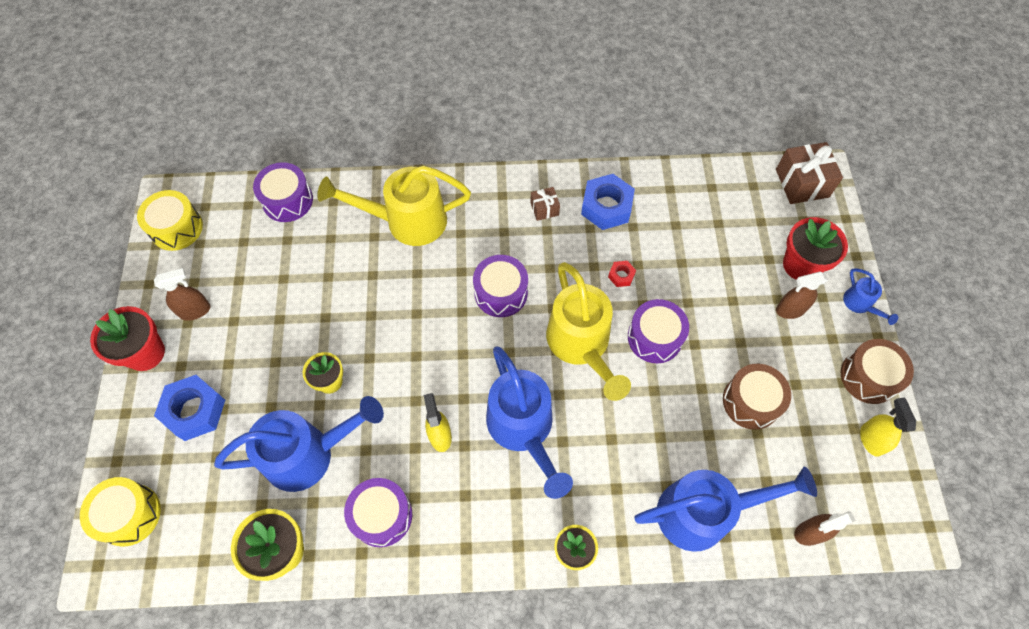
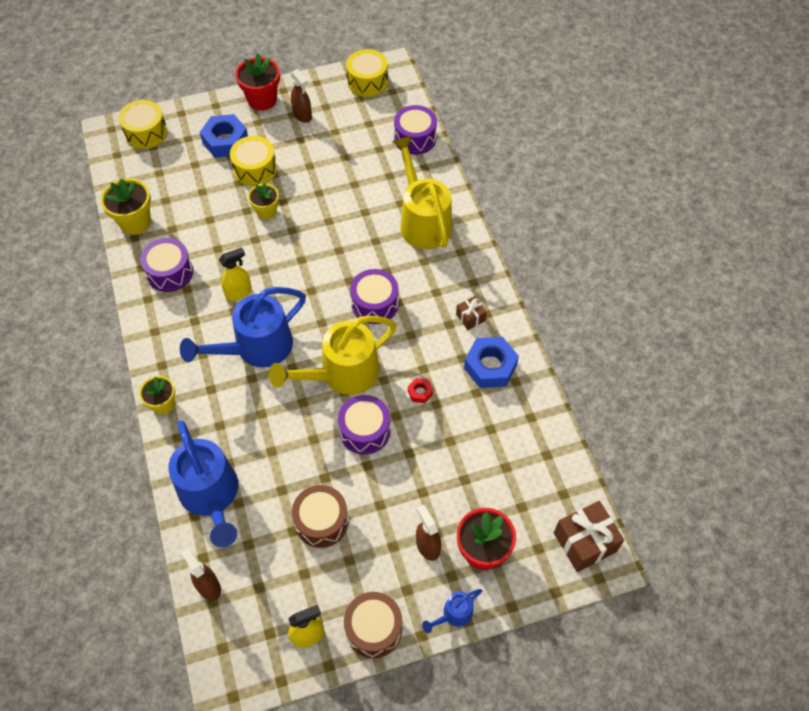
camera: 75 degrees right, 5 degrees down
blue watering can [214,396,384,492] -> none
none -> yellow drum [230,136,277,186]

